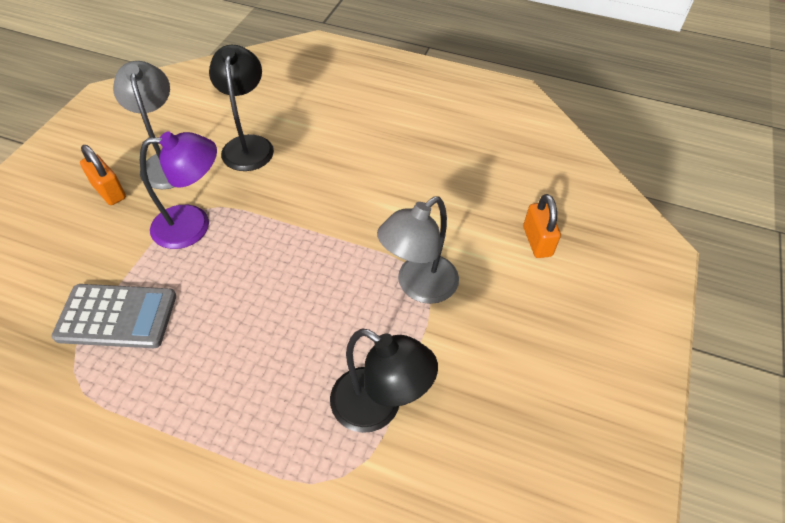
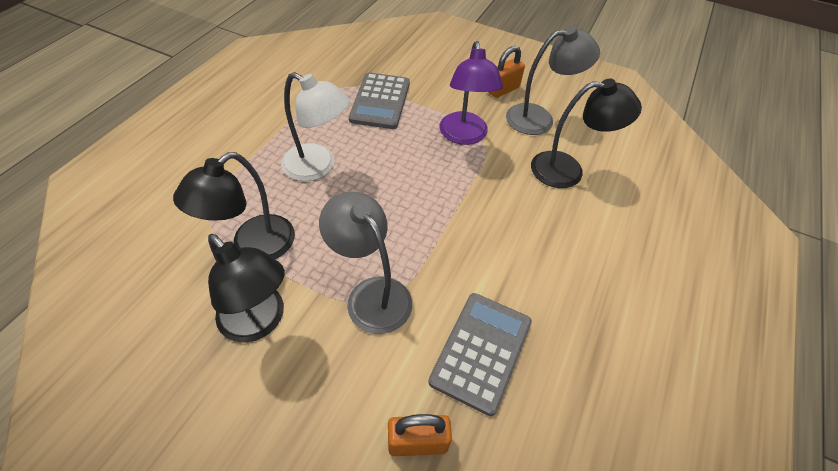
camera: 95 degrees right, 0 degrees up
none -> black lamp [208,234,285,343]
none -> white lamp [281,72,350,181]
none -> grey calculator [428,293,532,416]

